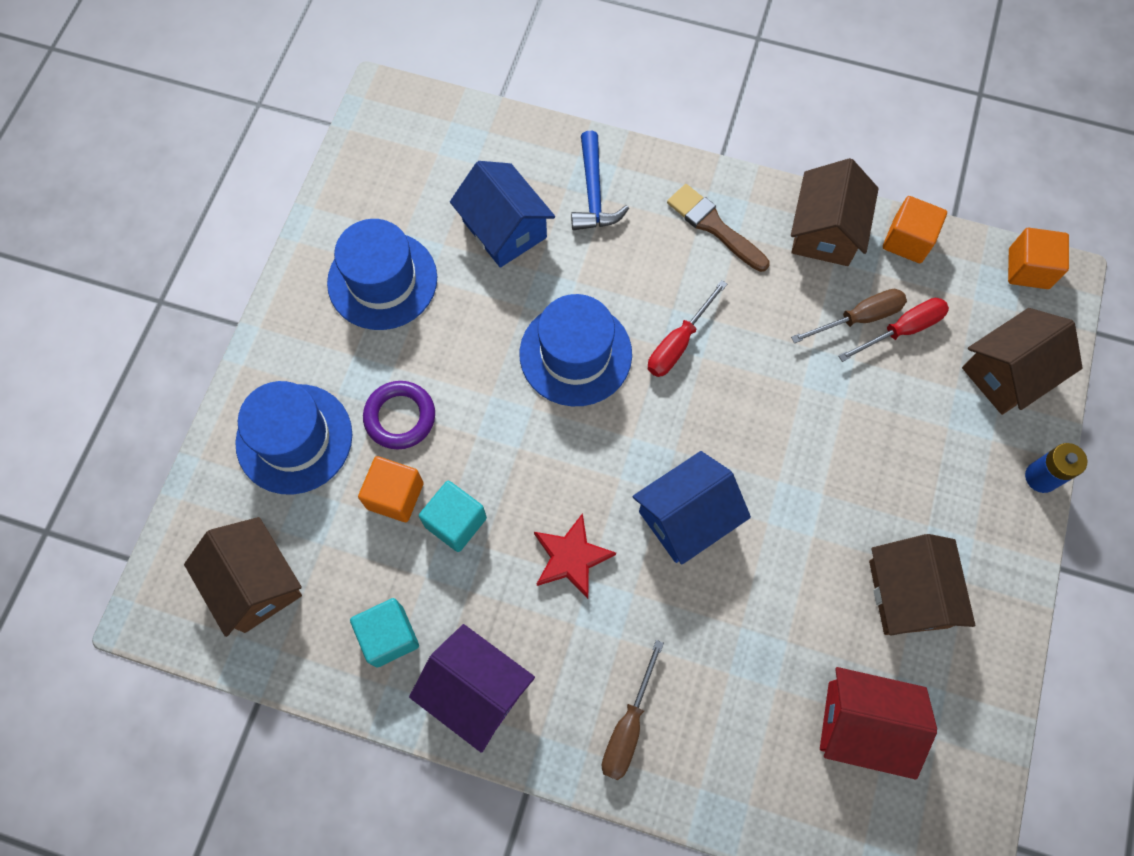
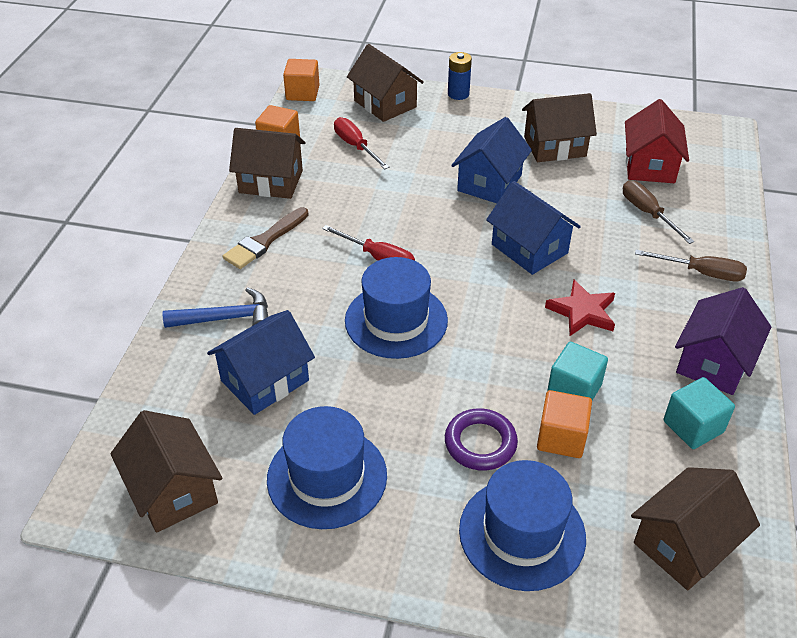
camera: 95 degrees left, 25 degrees down
brown screwdriver [791,289,907,343] -> brown screwdriver moved to [623,180,695,244]
none -> brown house [111,410,222,533]
none -> blue house [451,117,532,203]

